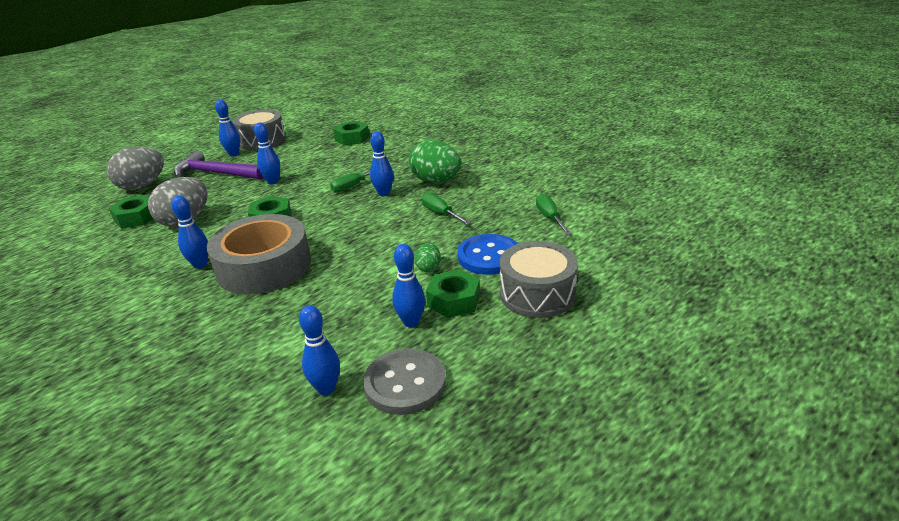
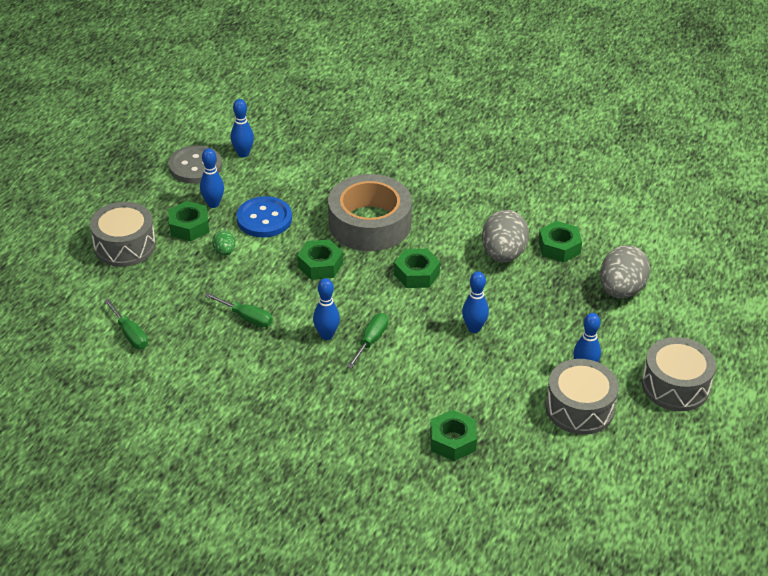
camera: 155 degrees right, 10 degrees up
blue bowling pin [171,195,208,269] -> none
purple hammer [174,151,264,179] -> none
green egg [409,140,461,183] -> none
blue button [457,234,518,275] -> blue button moved to [236,196,292,237]
none -> green nut [297,239,343,280]
none -> grey drum [642,337,716,411]

